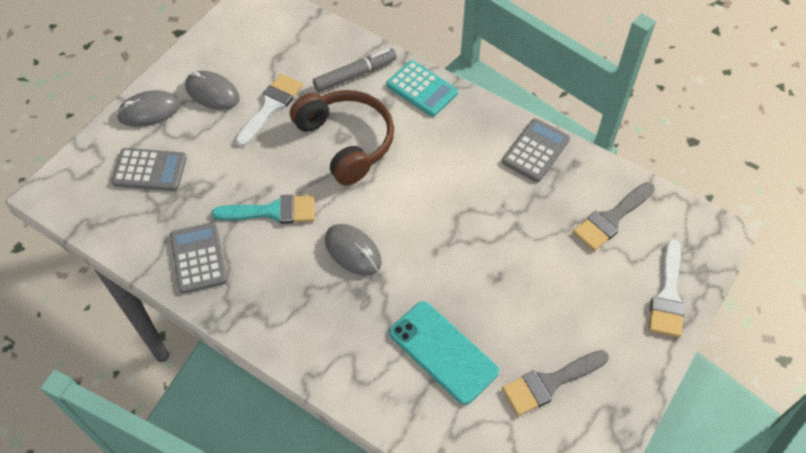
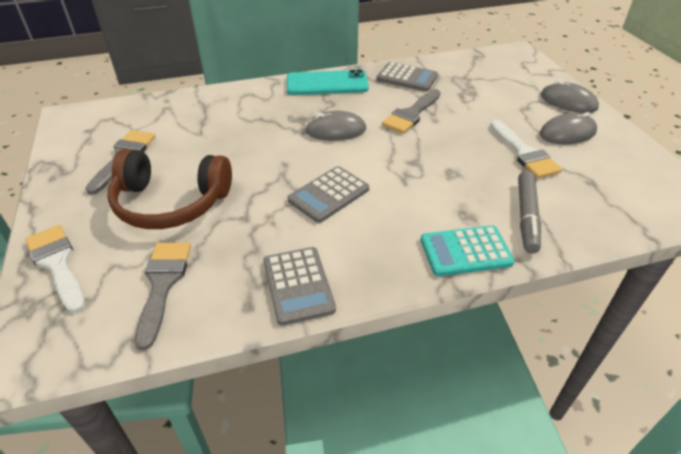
camera: 130 degrees right, 15 degrees down
grey calculator [111,148,187,191] -> grey calculator moved to [288,166,369,223]
grey mouse [117,90,180,127] -> grey mouse turned 75 degrees counterclockwise [541,80,599,113]
turquoise brush [212,195,315,224] -> grey brush [382,89,441,134]
brown headphones [290,90,394,185] -> brown headphones moved to [107,149,232,229]
turquoise phone [389,301,499,405] -> turquoise phone moved to [287,69,369,95]

